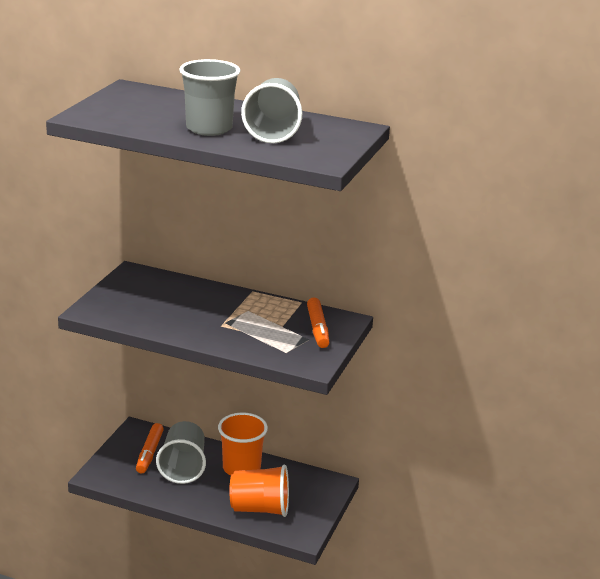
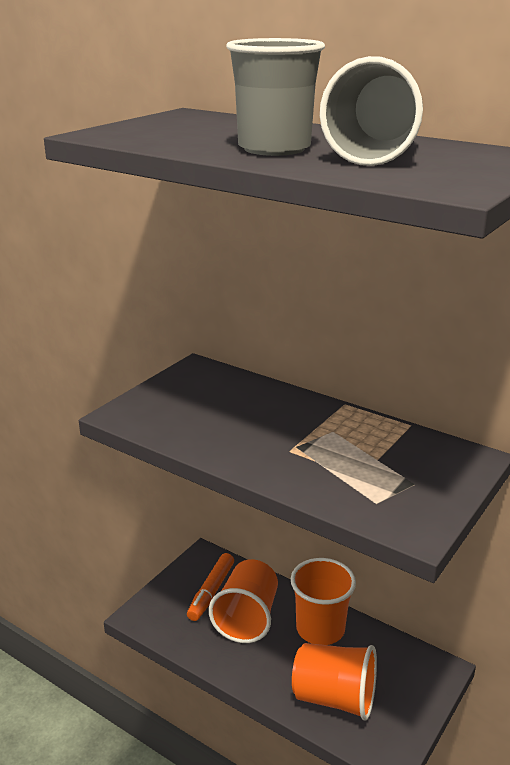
camera: 15 degrees right, 0 degrees up
grey cup [156,421,206,484] -> orange cup [209,559,278,643]
orange marker [307,298,329,348] -> none

